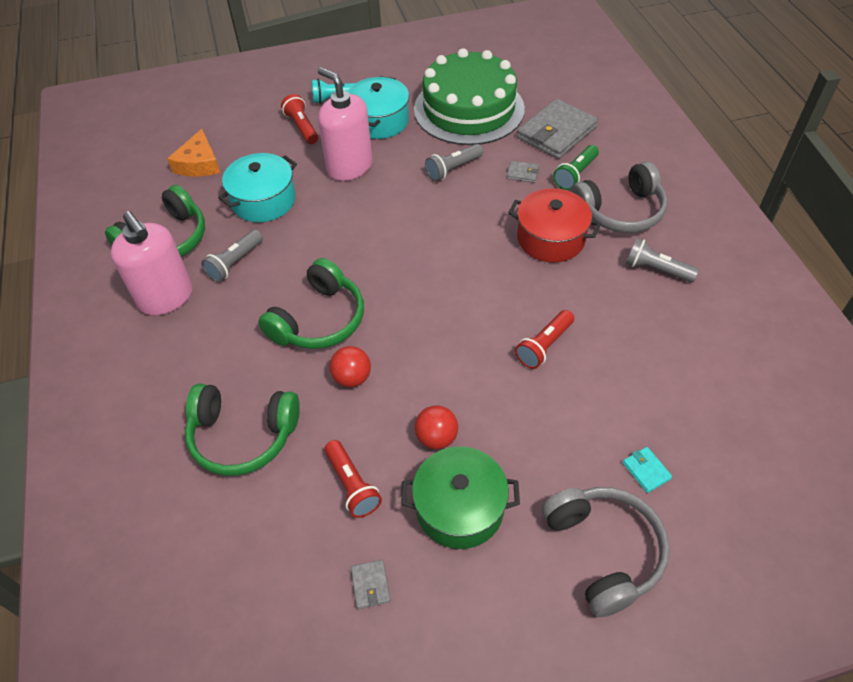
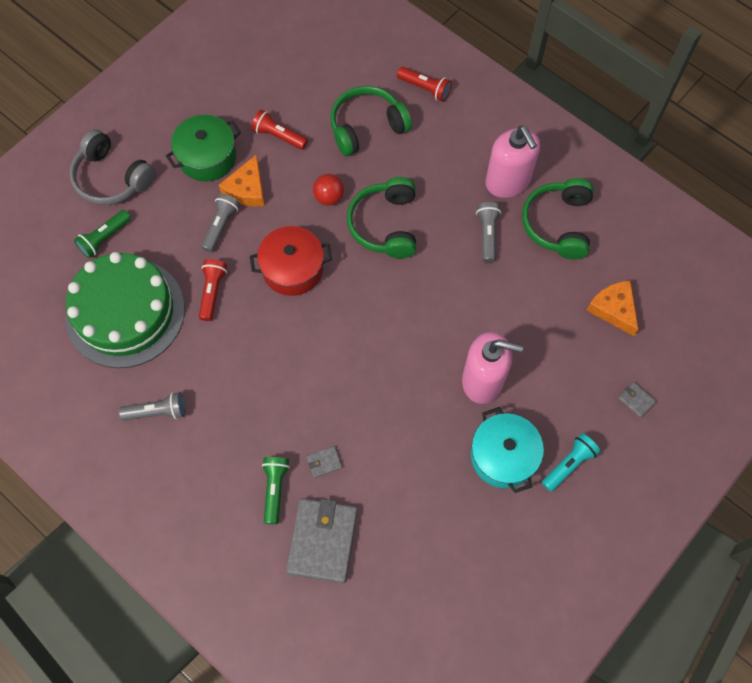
camera: 145 degrees right, 15 degrees up
pink soap dispenser [111,211,192,315] -> pink soap dispenser turned 135 degrees counterclockwise [485,125,540,198]
turquoise pot [218,153,297,222] -> none
red flashlight [281,94,318,144] -> red flashlight moved to [397,67,452,102]
grey wallet [351,560,391,609] -> grey wallet moved to [619,382,656,418]
green cake [414,48,525,145] -> green cake moved to [65,252,185,368]
red ball [415,405,458,449] -> orange cheese [219,154,265,207]
grey flashlight [425,144,483,181] -> grey flashlight moved to [201,193,240,253]
red pot [508,188,601,263] -> red pot moved to [250,226,332,296]
grey headphones [570,162,668,233] -> none
turquoise wallet [623,447,672,493] -> green flashlight [74,210,131,258]

